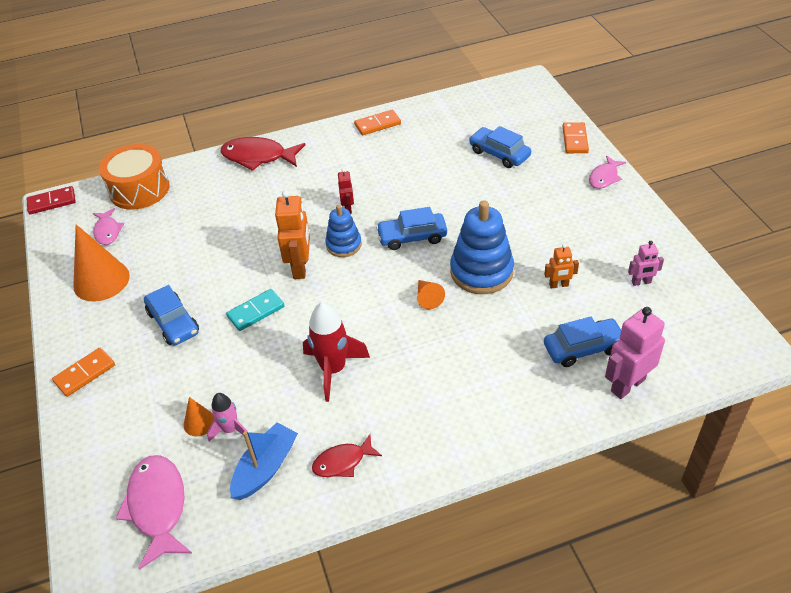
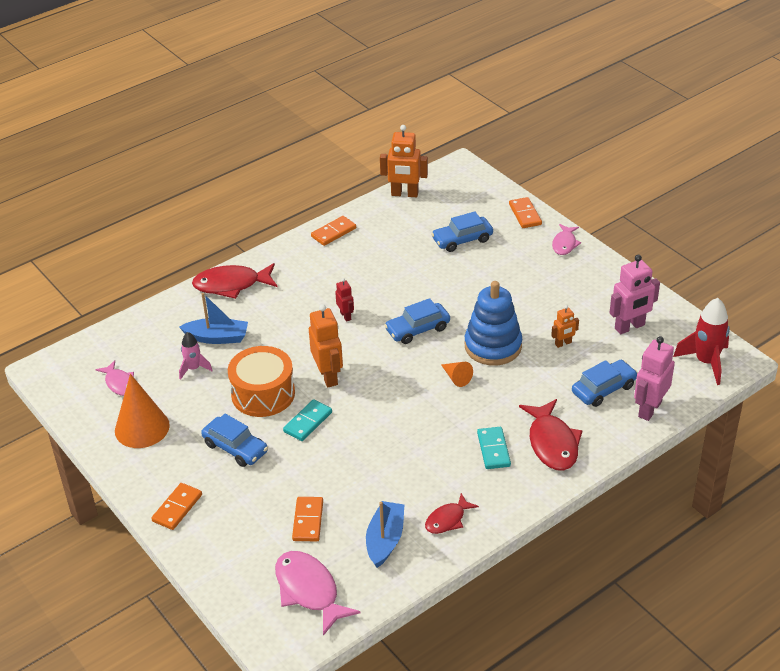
camera: 20 degrees left, 5 degrees down
red domino [26,186,76,214] -> none
orange drum [99,144,169,210] -> orange drum moved to [228,346,295,417]
orange cone [184,397,214,436] -> orange domino [292,497,323,541]
pink rocket [207,393,248,442] -> pink rocket moved to [179,332,213,380]
red rocket [303,302,370,402] -> red rocket moved to [673,298,730,385]
blue stacking toy [325,205,362,257] -> none
blue car [469,126,531,168] -> blue car turned 45 degrees counterclockwise [431,212,493,252]
pink robot [628,241,664,286] -> pink robot [610,255,660,334], size x1.84
none -> blue boat [179,293,248,344]
none -> orange robot [380,125,428,197]
none -> turquoise domino [477,427,511,469]
none -> red fish [519,399,583,471]

